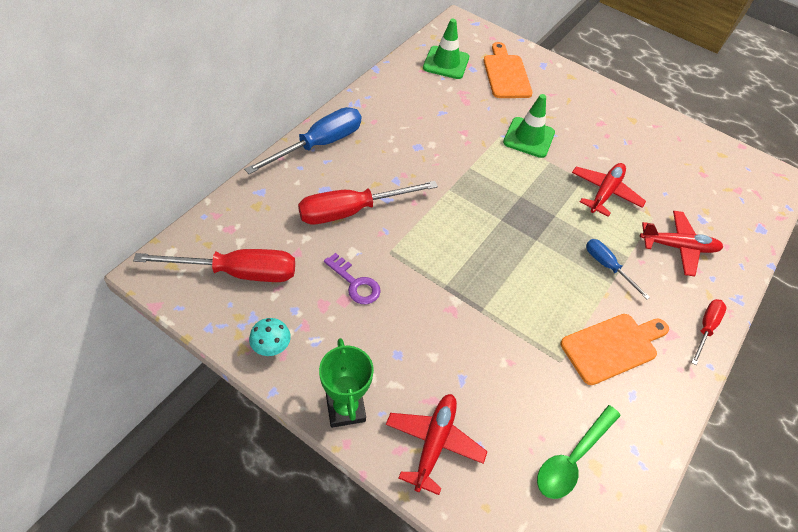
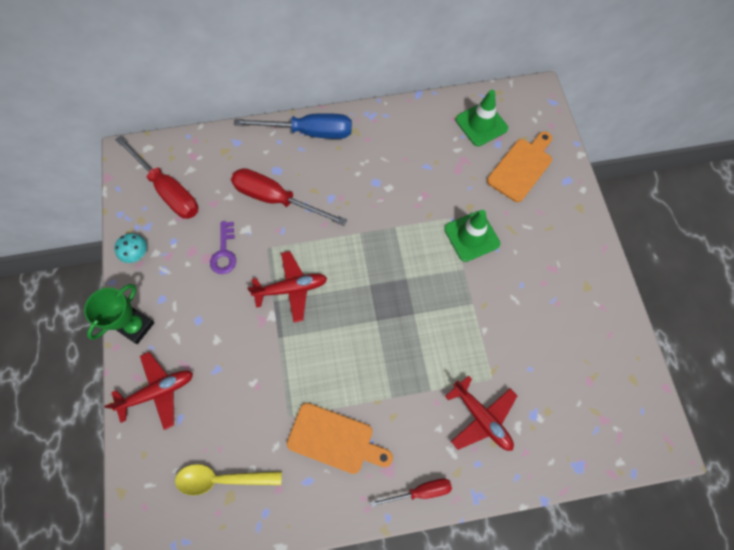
camera: 50 degrees right, 15 degrees up
green spoon [537,405,621,499] -> yellow spoon [175,464,282,495]
red plane [572,163,646,217] -> red plane moved to [247,251,327,323]
blue screwdriver [586,239,650,300] -> none

